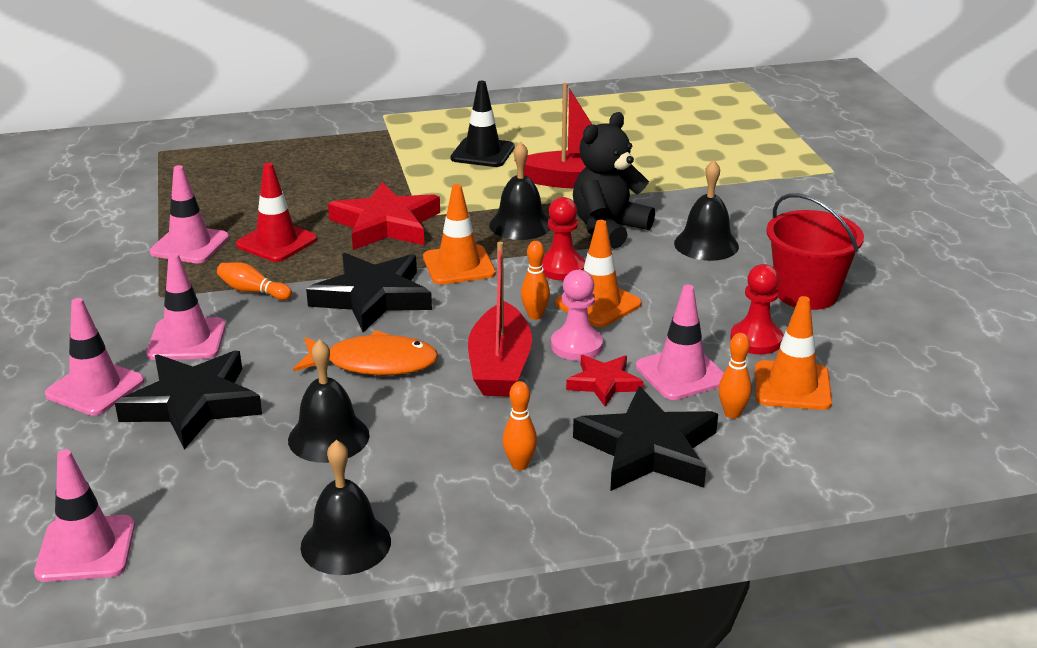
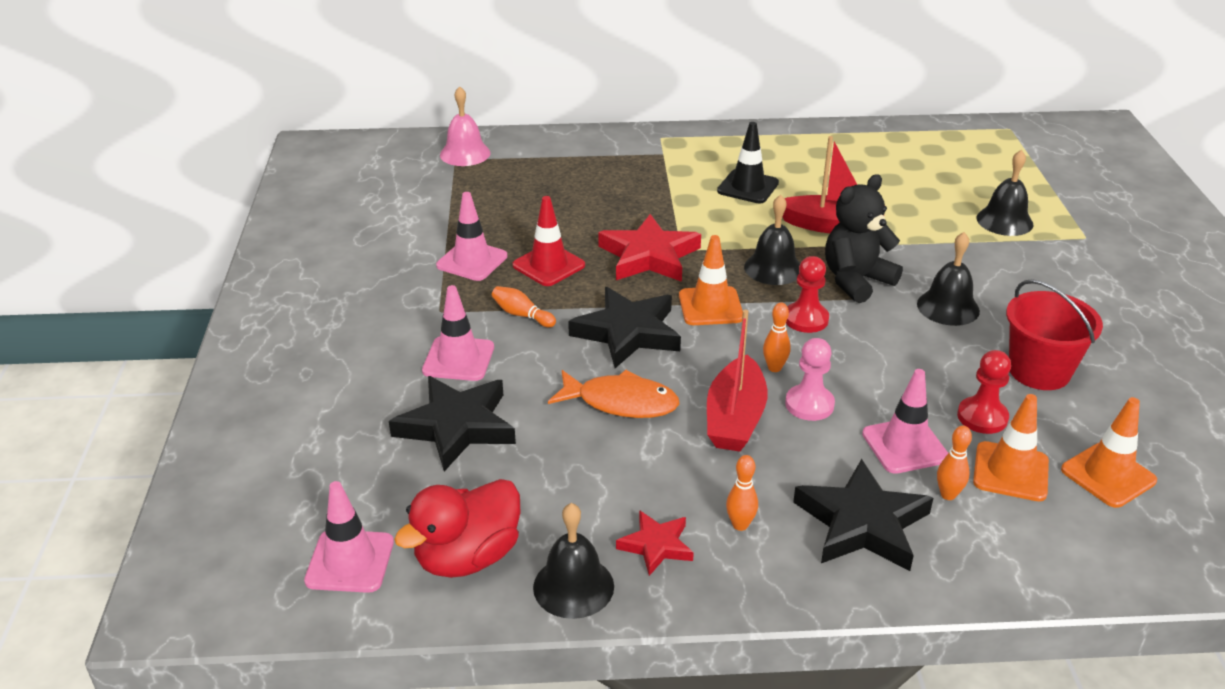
camera: 10 degrees right, 5 degrees up
pink traffic cone [45,298,144,416] -> none
black bell [288,339,370,463] -> black bell moved to [977,150,1033,236]
orange traffic cone [555,220,642,327] -> orange traffic cone moved to [1061,397,1157,508]
red star [566,355,643,407] -> red star moved to [616,510,694,576]
none -> red duck [394,479,520,578]
none -> pink bell [440,86,490,166]

